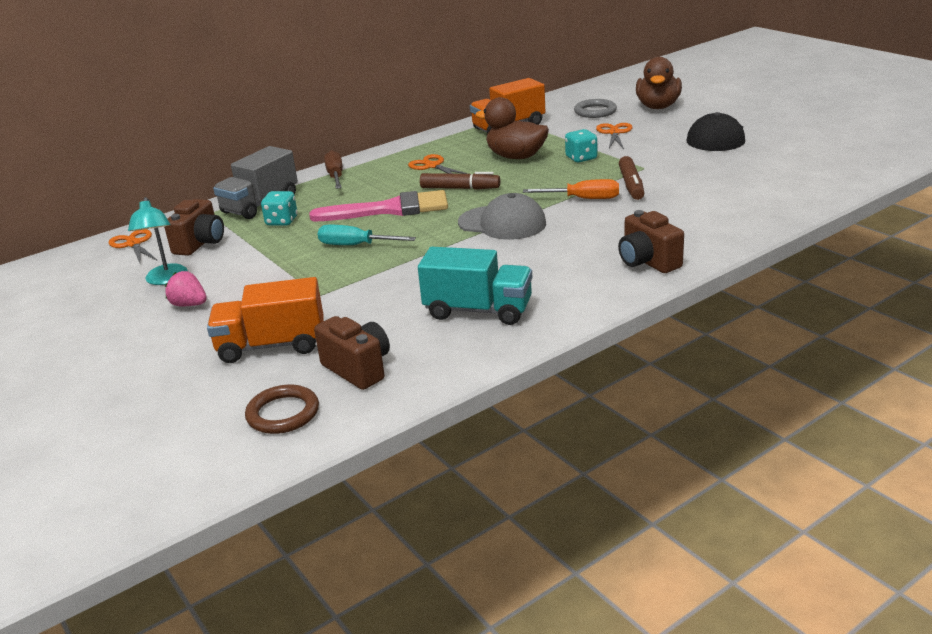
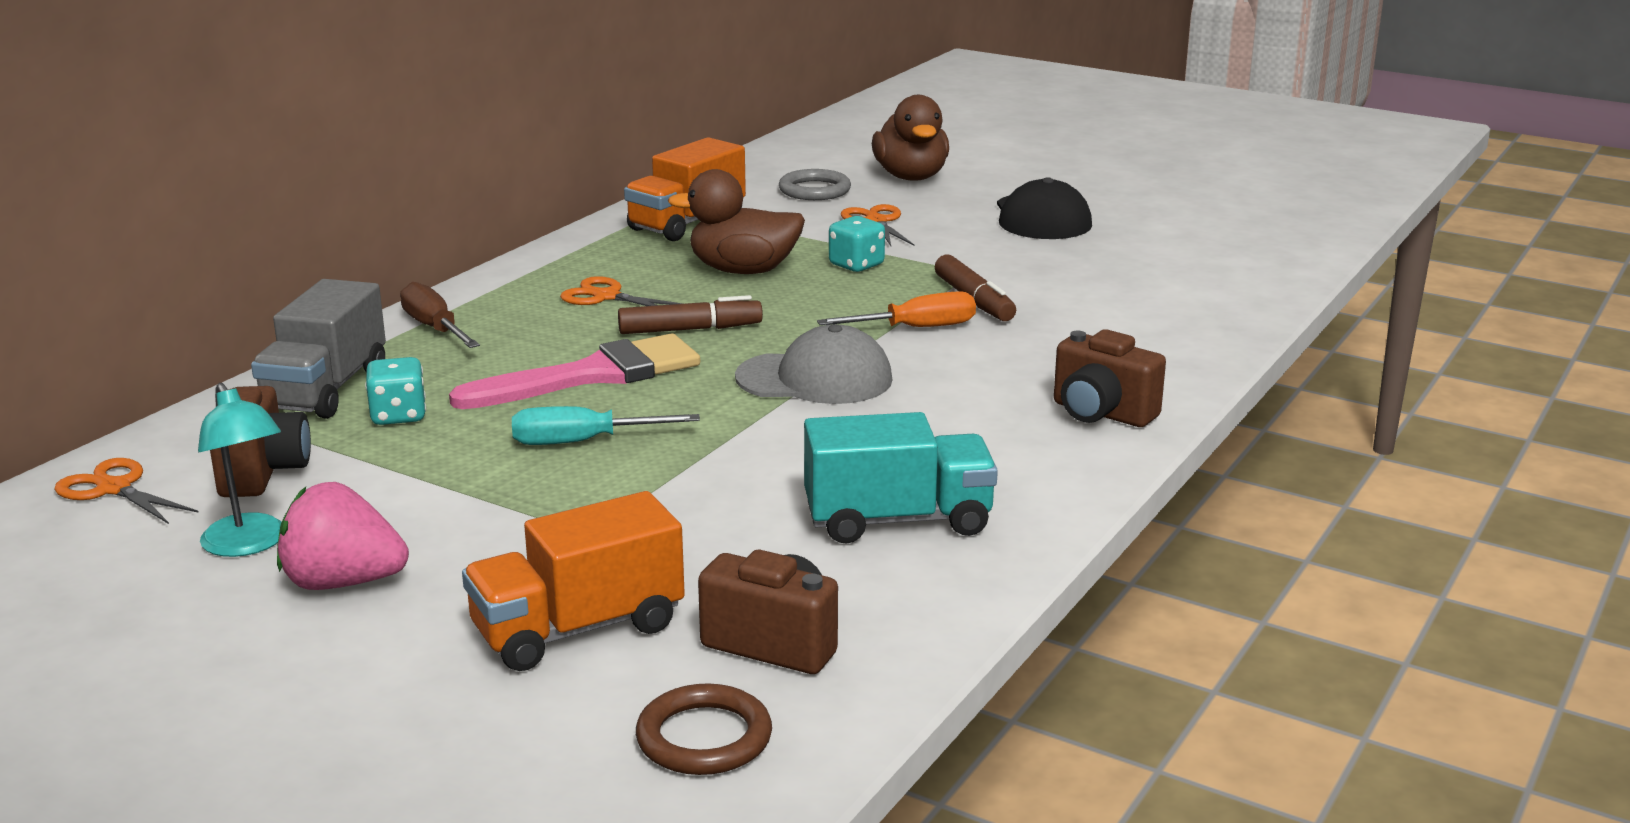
camera: 25 degrees left, 5 degrees down
pink strawberry [165,271,207,306] -> pink strawberry [277,482,409,590], size x1.53

